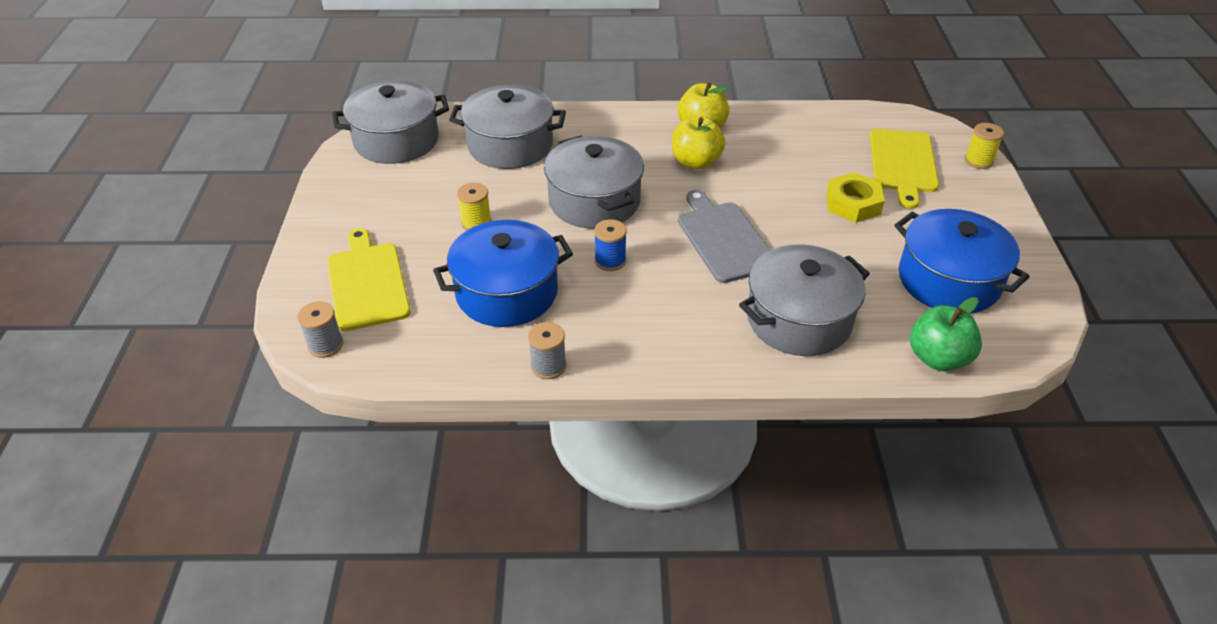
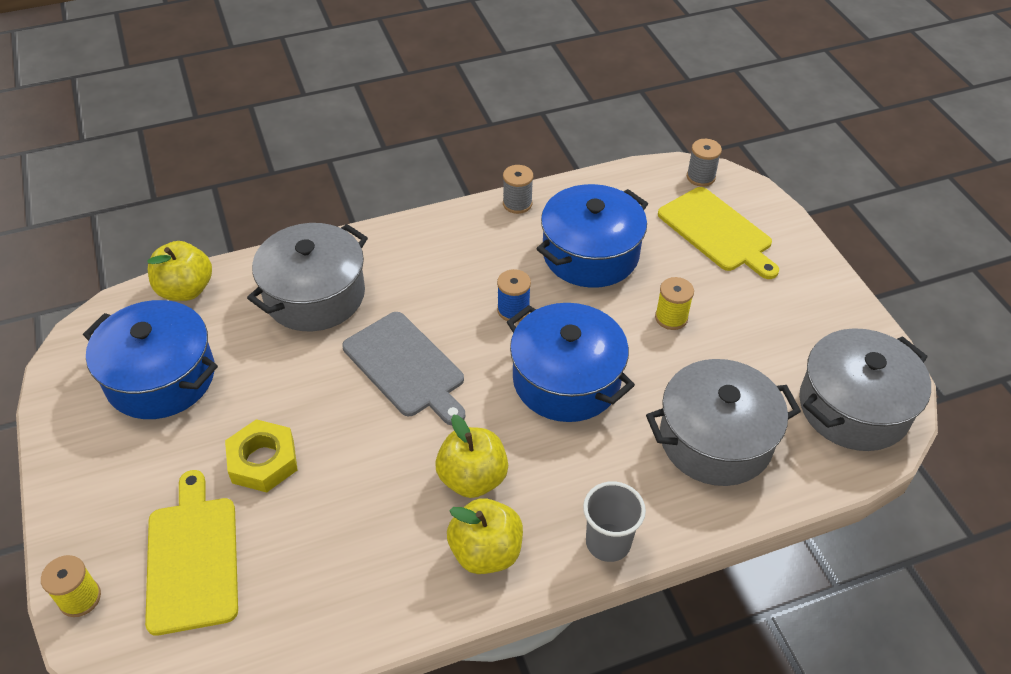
camera: 160 degrees right, 5 degrees up
grey pot [544,135,644,229] -> blue pot [507,303,635,422]
green apple [910,297,982,371] -> yellow apple [147,241,212,301]
none -> grey cup [583,481,646,562]

